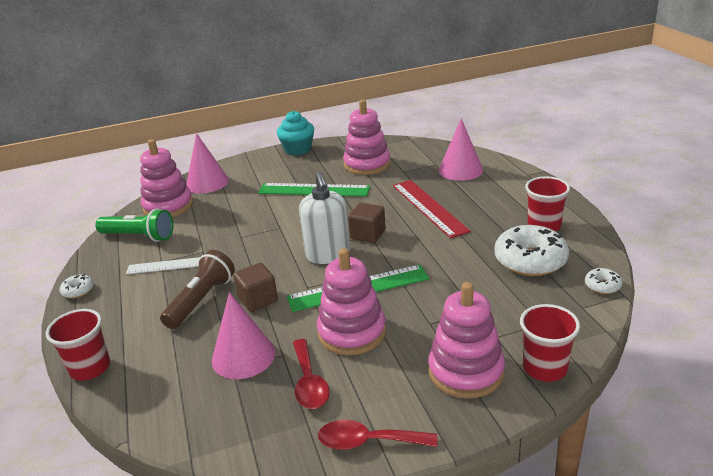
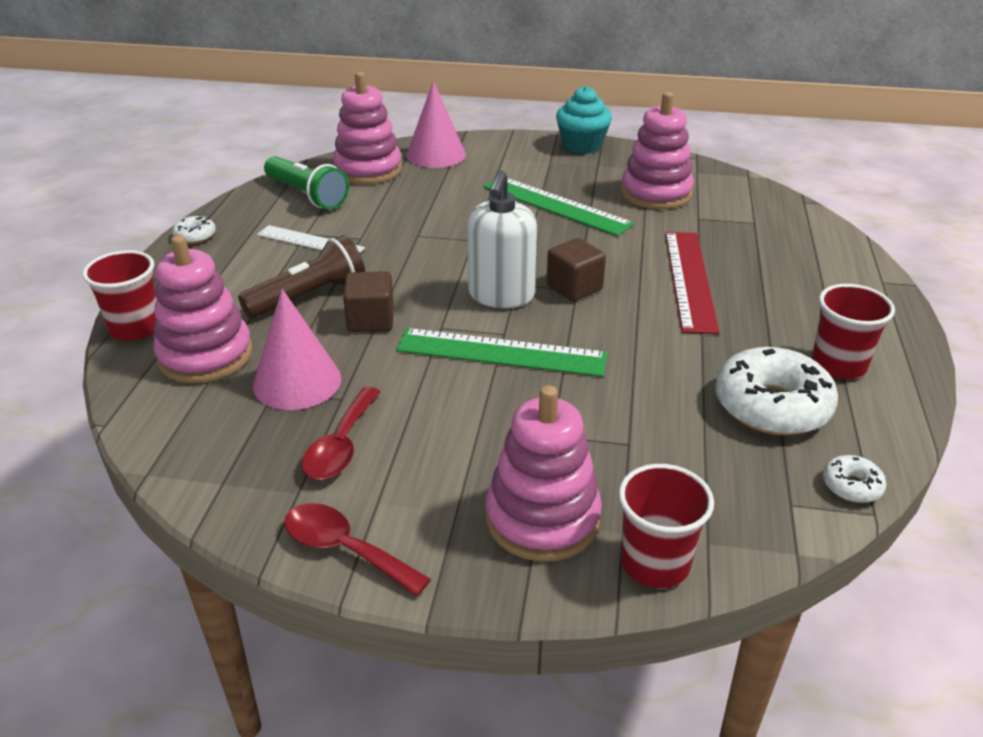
camera: 25 degrees right, 5 degrees up
pink stacking toy [317,248,386,355] -> pink stacking toy moved to [153,235,253,383]
pink cone [439,118,483,181] -> none

